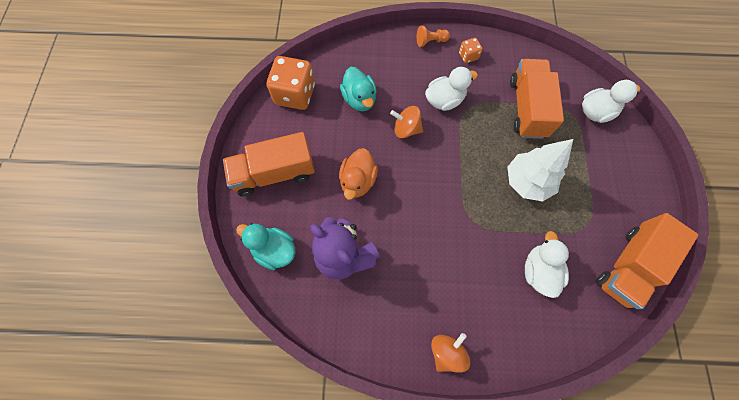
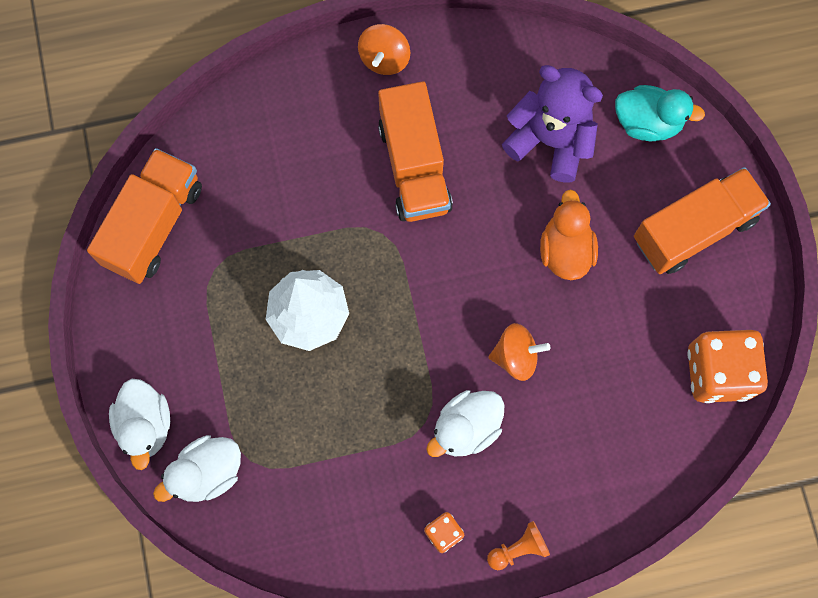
camera: 165 degrees right, 5 degrees up
turquoise duck [340,67,377,111] -> none
orange truck [510,59,564,139] -> orange truck moved to [378,81,453,222]
white duck [525,231,569,298] -> white duck moved to [109,379,170,470]

